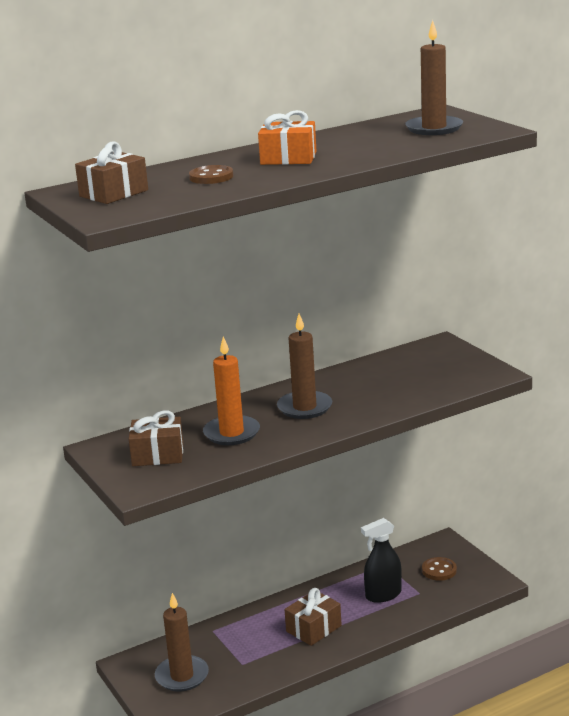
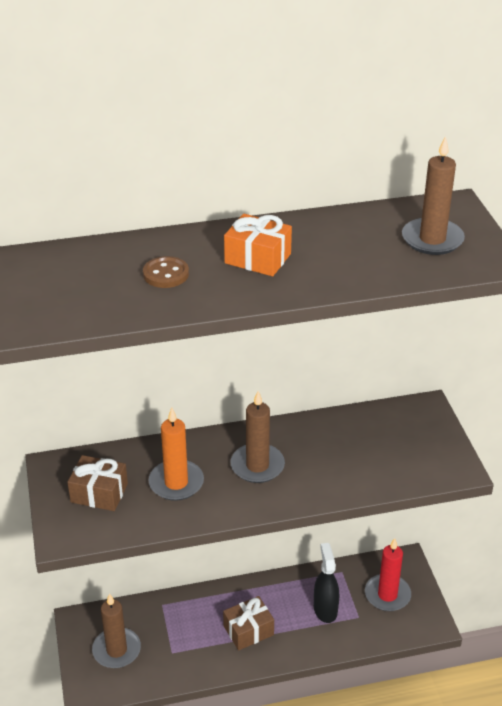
camera: 15 degrees right, 15 degrees up
brown gift [75,142,148,204] -> none
black spray bottle [361,518,402,603] -> black spray bottle turned 90 degrees clockwise [314,543,339,623]
brown button [422,557,457,581] -> red candle [365,538,411,611]

